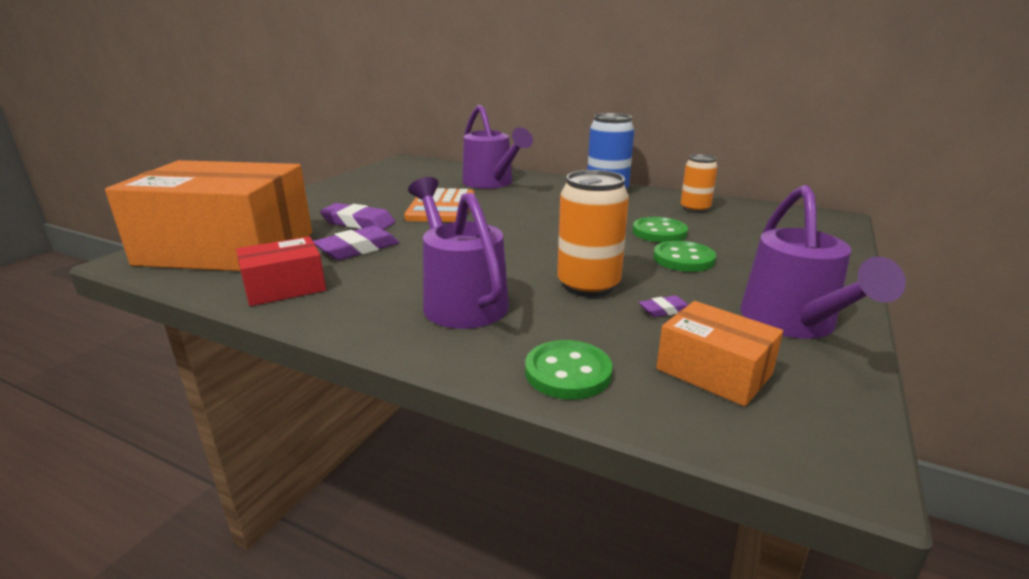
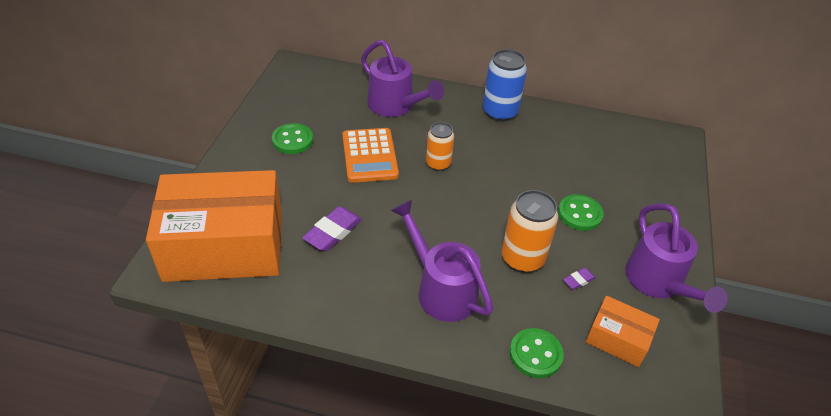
camera: 15 degrees left, 20 degrees up
red box [236,236,326,306] -> none
purple eraser [320,203,395,230] -> none
green button [632,217,688,243] -> green button moved to [272,123,313,154]
orange can [680,154,718,213] -> orange can moved to [426,122,454,171]

